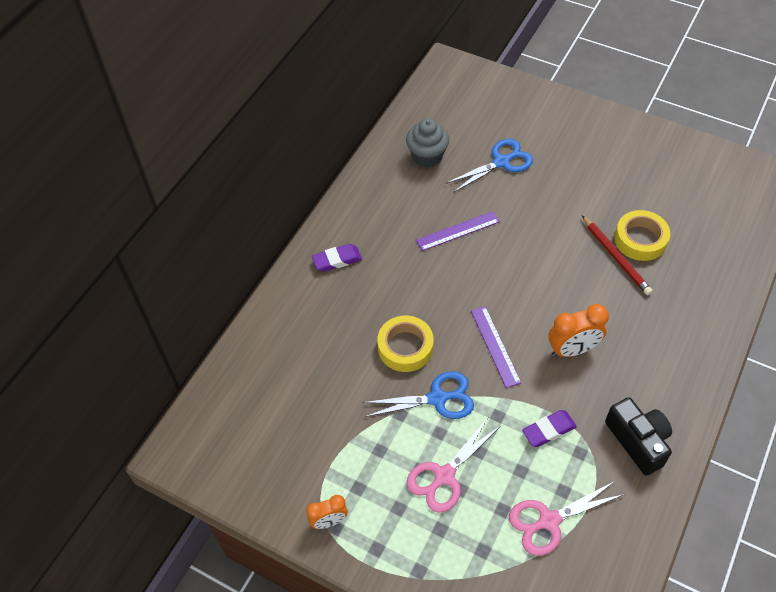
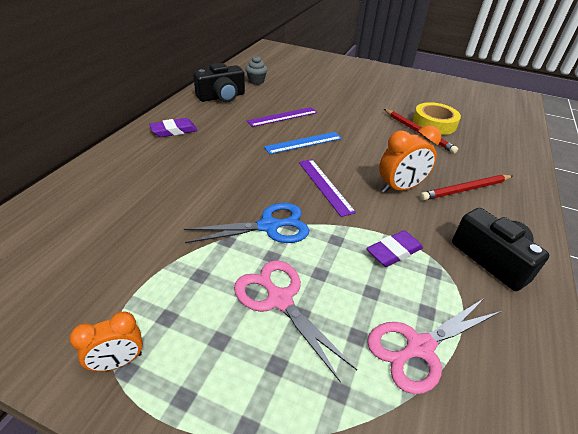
camera: 10 degrees left, 15 degrees down
yellow tape [377,316,434,372] -> none
grey cupcake [406,119,449,168] -> grey cupcake [245,55,268,85], size x0.65
pink scissors [407,418,500,513] -> pink scissors turned 105 degrees clockwise [234,260,357,383]
blue scissors [446,139,533,193] -> none
none -> black camera [193,63,245,102]
none -> blue ruler [264,132,342,154]
none -> red pencil [420,175,513,201]

